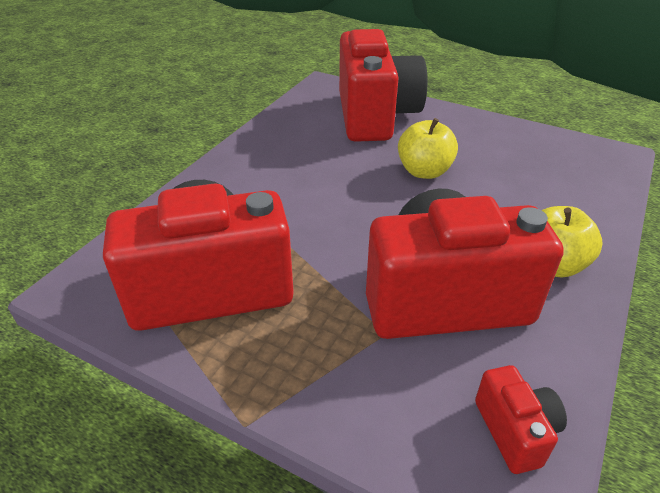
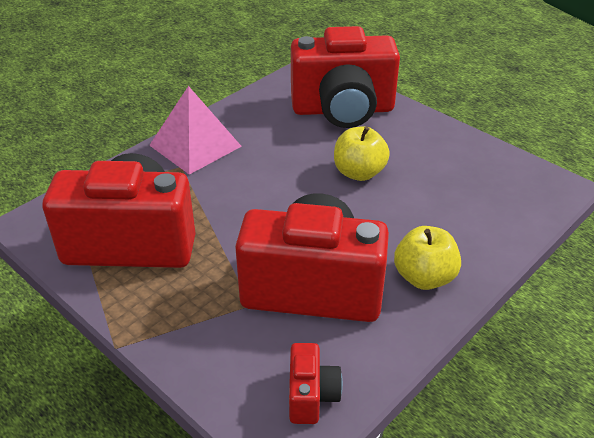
camera: 15 degrees right, 0 degrees up
red camera [339,29,428,142] -> red camera turned 75 degrees clockwise [291,26,400,128]
none -> pink pyramid [149,86,242,175]

